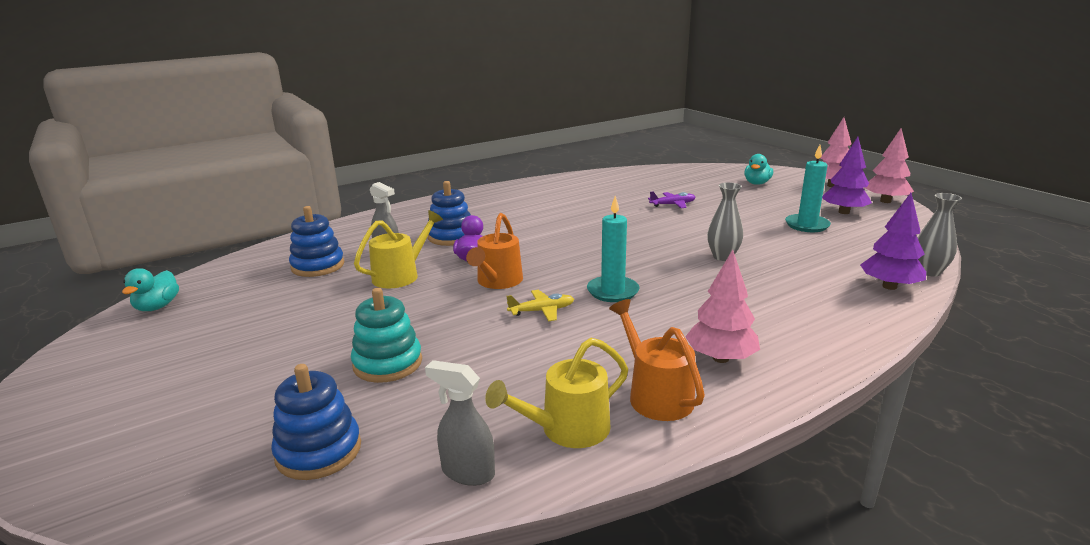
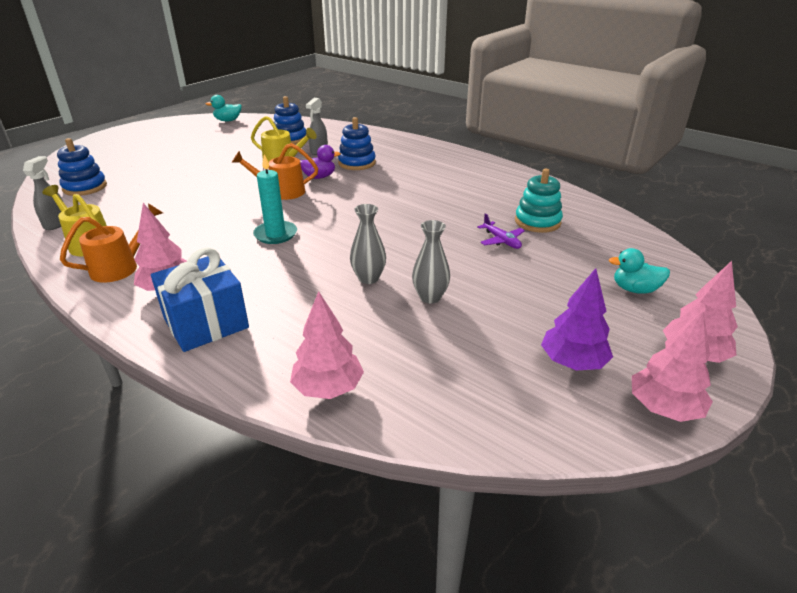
camera: 70 degrees right, 10 degrees up
turquoise stacking toy [351,288,422,383] -> turquoise stacking toy moved to [515,169,563,233]
yellow plane [507,290,574,321] -> none
turquoise candle [785,145,831,232] -> none
purple tree [860,193,926,290] -> pink tree [290,291,364,399]
grey vase [918,193,962,276] -> grey vase moved to [412,220,450,304]
none -> blue gift [151,248,249,352]

